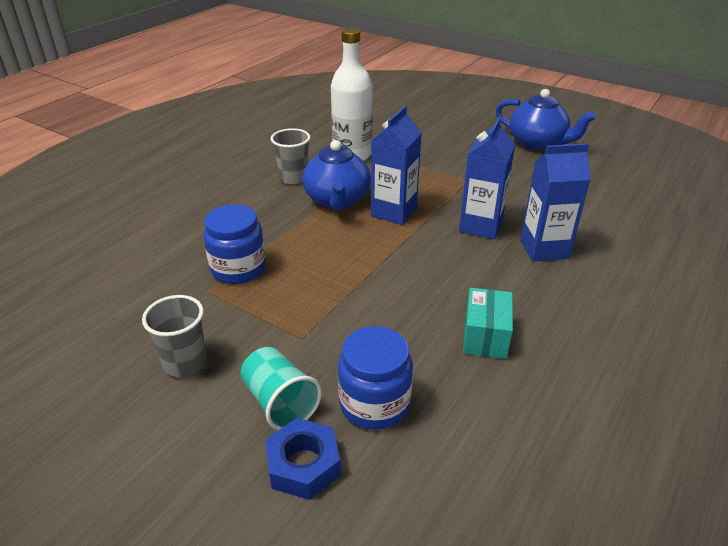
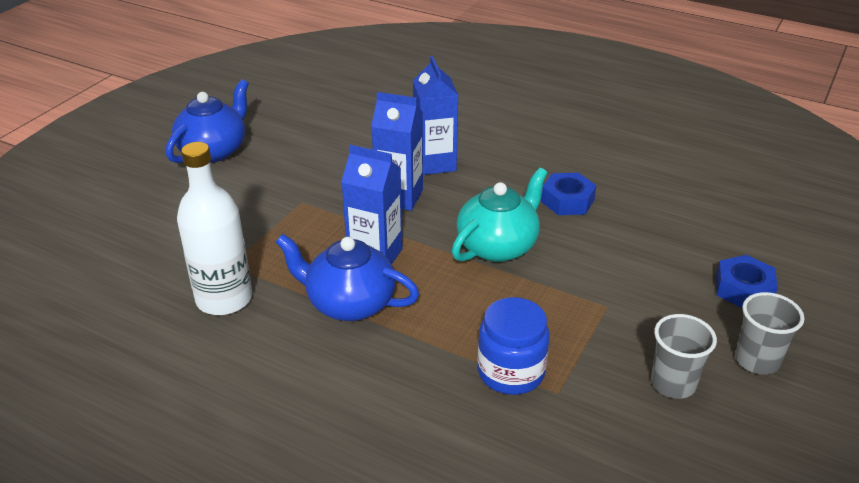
camera: 95 degrees left, 0 degrees up
turquoise cup [241,347,322,430] -> none
grey cup [271,128,311,185] -> grey cup moved to [735,292,805,375]
blue teapot [302,140,371,210] -> blue teapot turned 150 degrees counterclockwise [276,234,419,321]
blue jar [338,326,413,430] -> none
turquoise box [463,288,513,359] -> blue nut [541,172,597,215]
none -> turquoise teapot [452,167,548,262]

